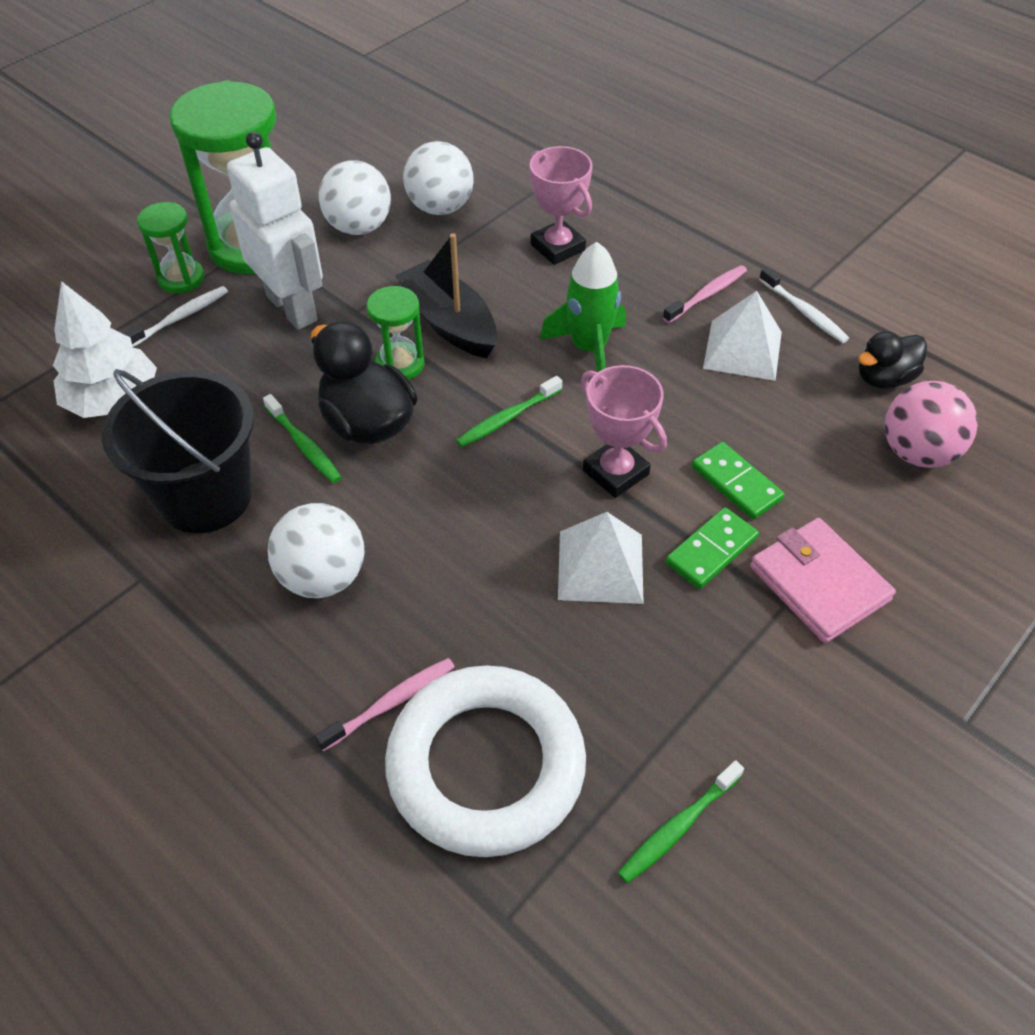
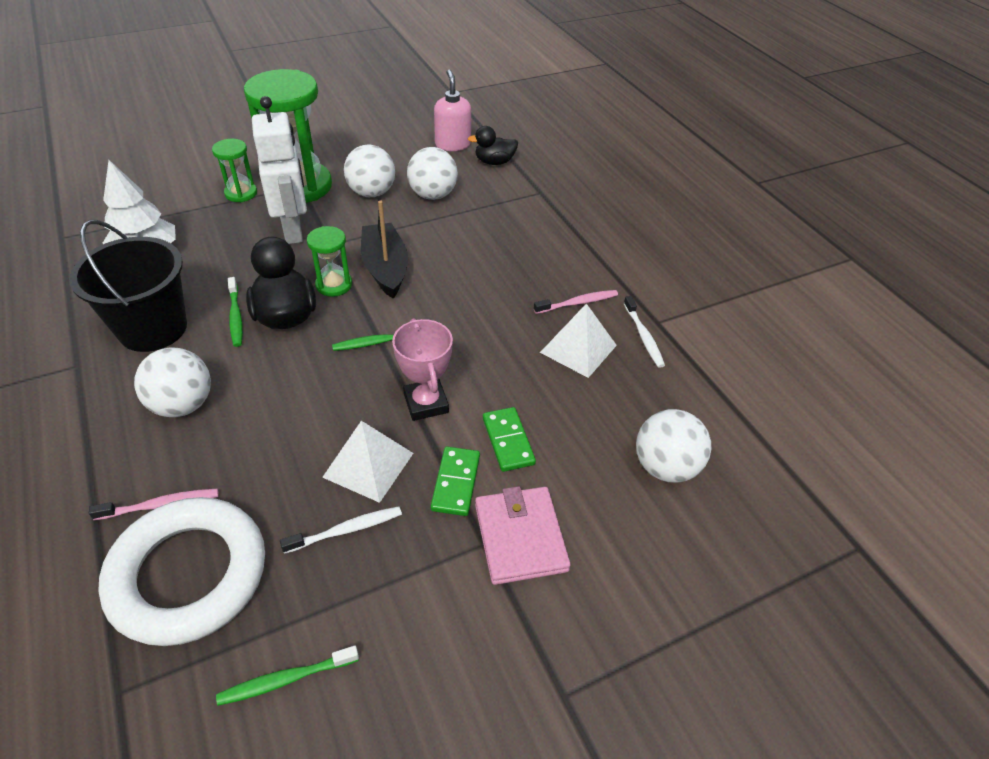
camera: 20 degrees right, 5 degrees down
white toothbrush [123,286,228,347] -> white toothbrush moved to [280,506,402,554]
pink trophy [530,146,593,265] -> none
green rocket [540,242,626,372] -> none
green domino [666,507,759,589] -> green domino turned 60 degrees counterclockwise [431,446,480,516]
black duck [858,331,927,389] -> black duck moved to [468,126,518,165]
pink ball [884,381,978,468] -> white ball [636,409,711,483]
none -> pink soap dispenser [434,70,471,151]

